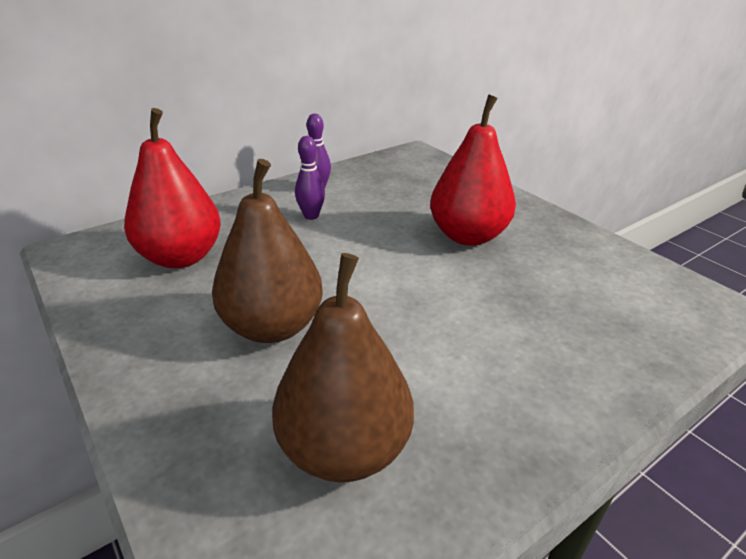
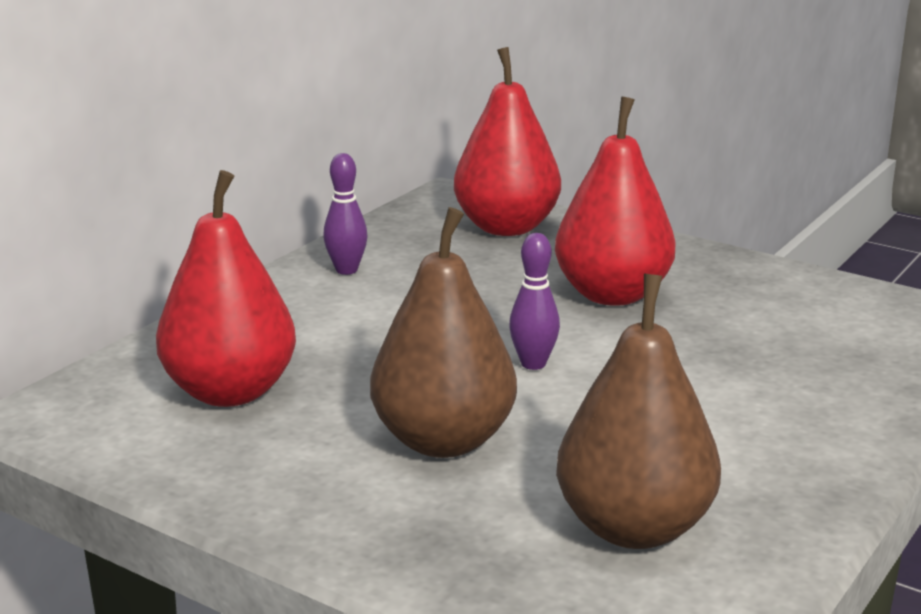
camera: 20 degrees left, 10 degrees down
purple bowling pin [295,136,325,220] -> purple bowling pin moved to [509,233,560,370]
none -> red pear [454,47,561,236]

